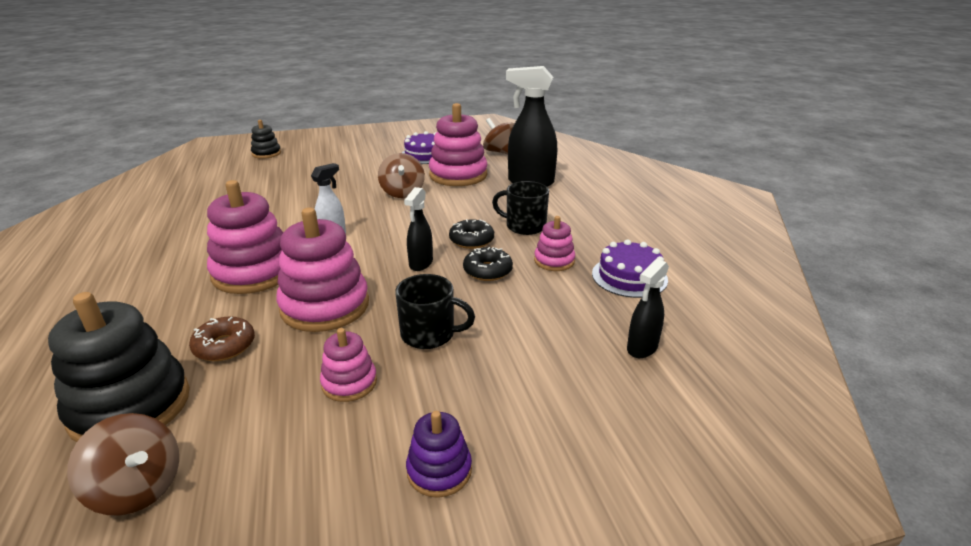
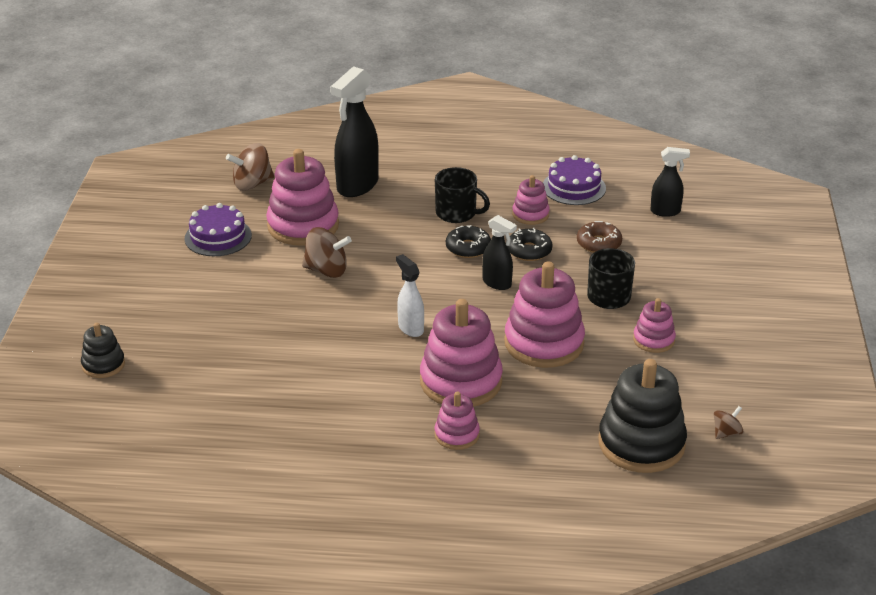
camera: 70 degrees left, 5 degrees up
brown spinning top [67,413,179,515] -> brown spinning top [714,406,743,439], size x0.55
brown donut [189,316,255,361] -> brown donut moved to [577,221,622,253]
purple stacking toy [406,411,472,498] -> none
black mug [492,181,549,235] -> black mug turned 105 degrees counterclockwise [435,167,490,223]
black spray bottle [627,259,669,358] -> black spray bottle turned 60 degrees counterclockwise [650,147,690,217]
none -> pink stacking toy [434,391,480,450]

